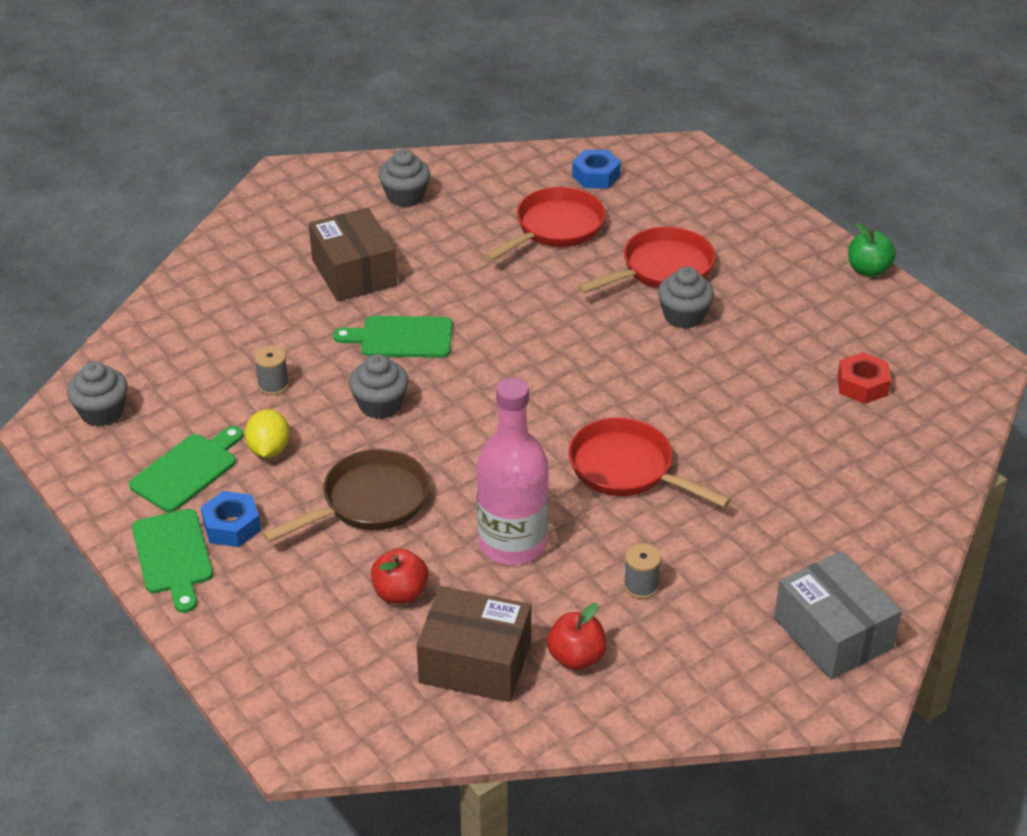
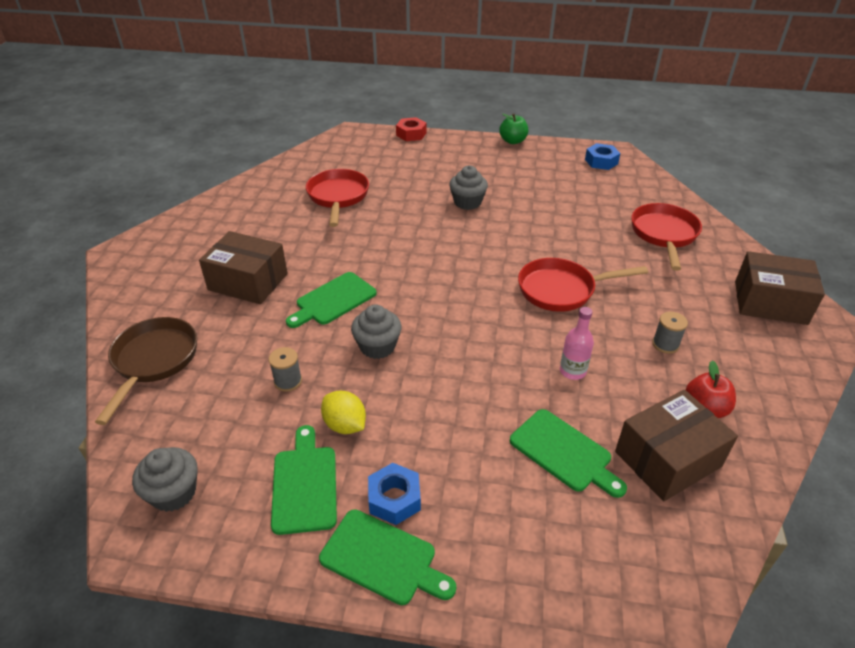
camera: 45 degrees left, 0 degrees up
brown pan [262,449,429,542] -> brown pan moved to [95,317,197,425]
red apple [371,548,428,604] -> green cutting board [510,409,627,498]
grey cupcake [379,149,430,207] -> none
pink bottle [477,378,549,565] -> pink bottle [560,307,594,380], size x0.49
blue nut [572,150,621,189] -> blue nut moved to [585,143,620,170]
red pan [577,227,716,294] -> red pan moved to [631,203,702,271]
grey box [774,551,902,680] -> brown box [735,251,825,325]
red nut [838,352,891,404] -> red nut moved to [396,117,427,141]

